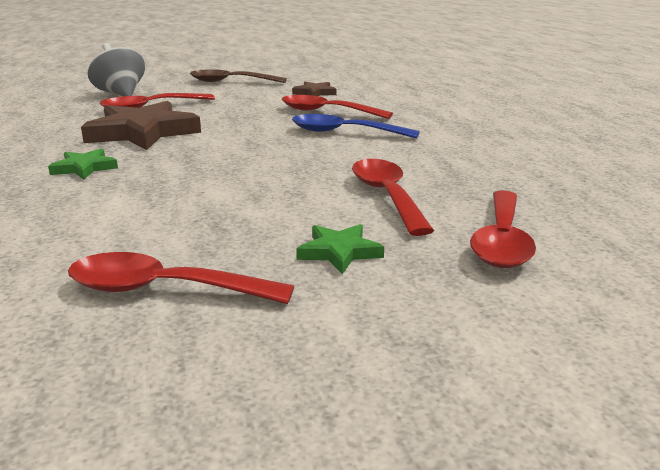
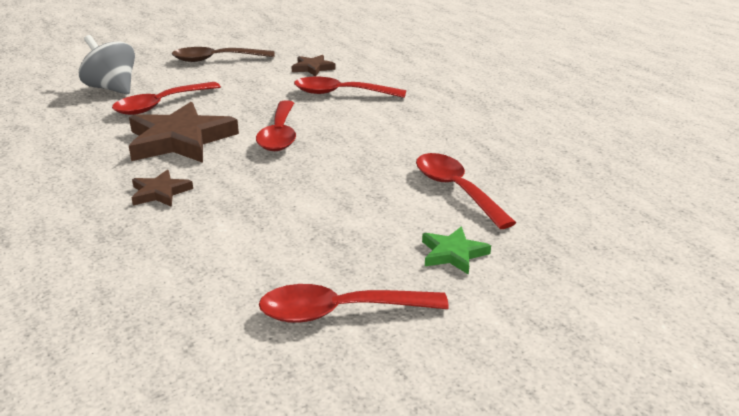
camera: 15 degrees left, 5 degrees up
green star [48,148,118,179] -> brown star [132,170,193,207]
blue spoon [292,114,420,139] -> none
red spoon [470,190,536,268] -> red spoon moved to [256,101,296,151]

